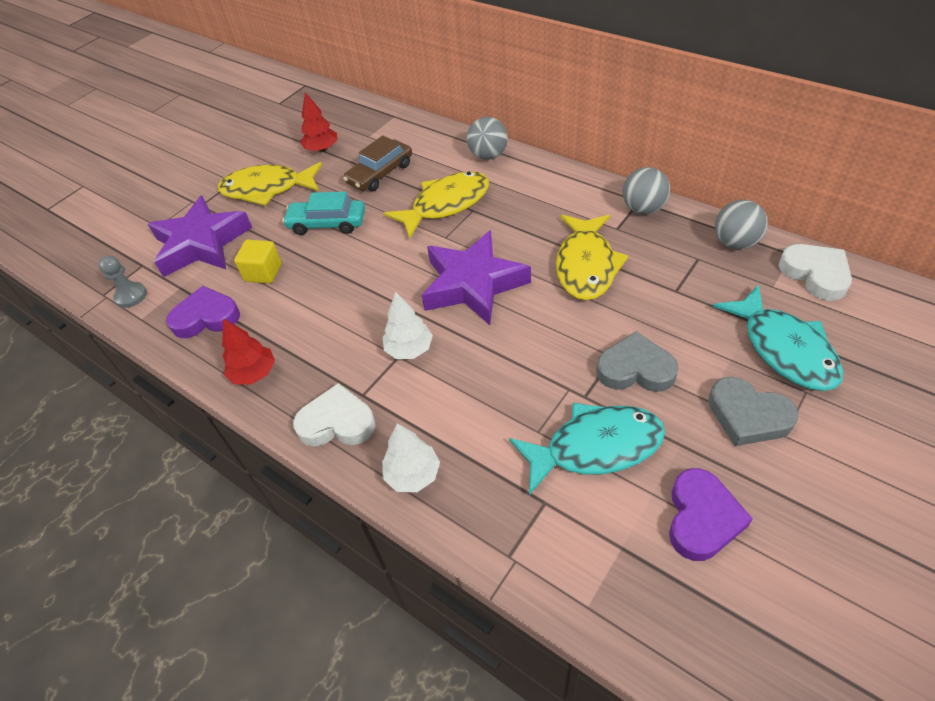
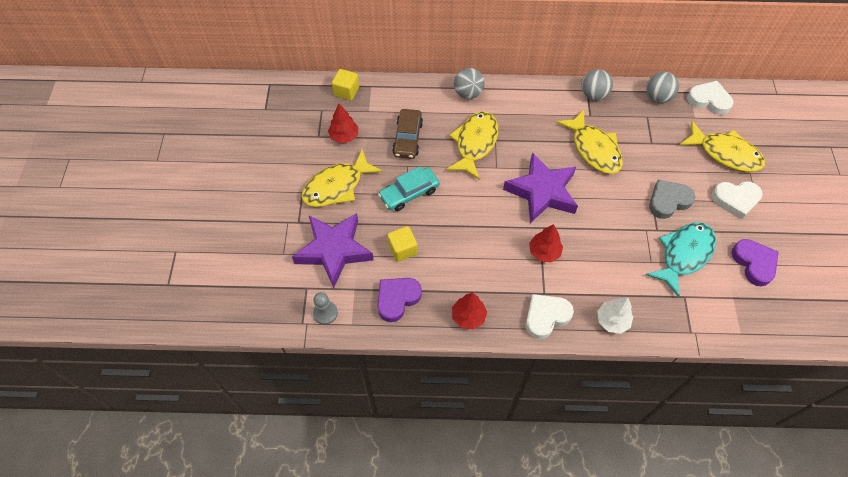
camera: 40 degrees left, 10 degrees up
white tree [383,291,433,359] -> red tree [529,224,563,262]
grey heart [708,377,799,446] -> white heart [712,181,763,219]
turquoise fish [713,284,844,391] -> yellow fish [680,121,765,172]
none -> yellow cube [332,69,359,100]

